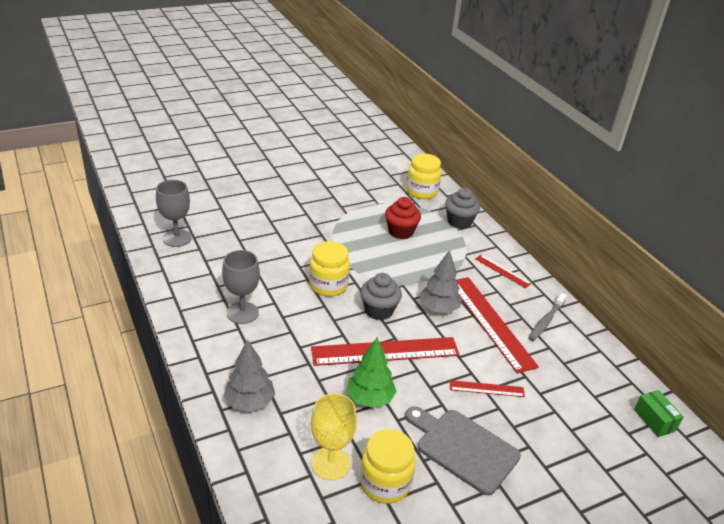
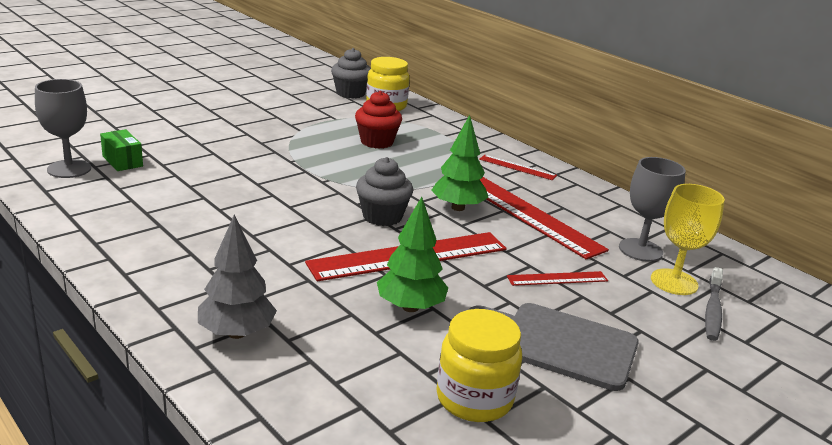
camera: 15 degrees left, 10 degrees down
grey goblet [222,250,260,324] -> grey goblet moved to [619,157,686,262]
yellow jar [309,241,350,297] -> none
yellow goblet [311,393,357,480] -> yellow goblet moved to [651,184,725,295]
grey tree [419,250,462,313] -> green tree [431,115,489,211]
grey cupcake [445,188,480,229] -> grey cupcake moved to [331,48,371,99]
grey toothbrush [529,293,567,341] -> grey toothbrush moved to [705,267,723,341]
green box [634,390,684,437] -> green box moved to [100,129,143,171]

